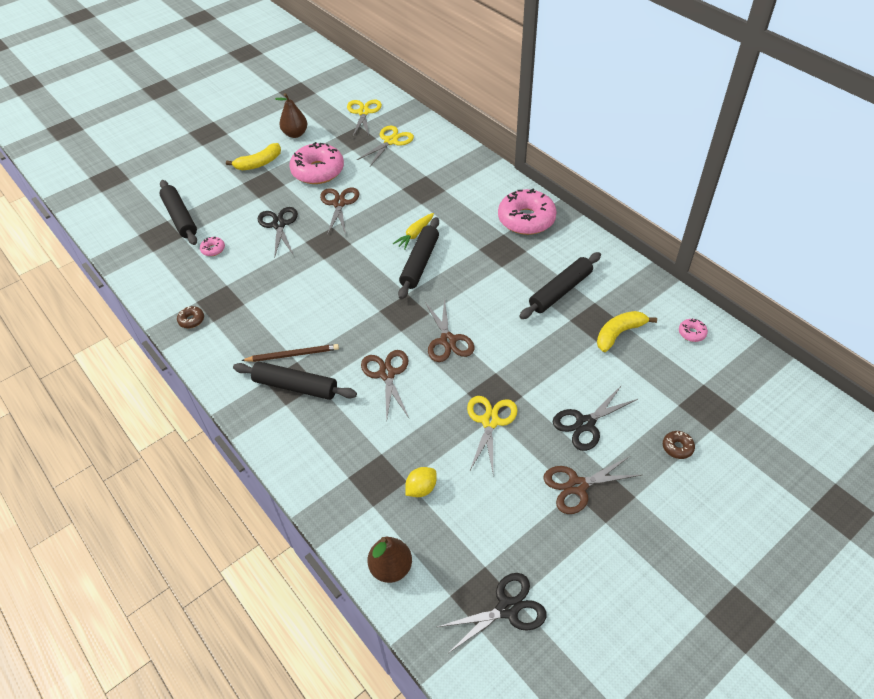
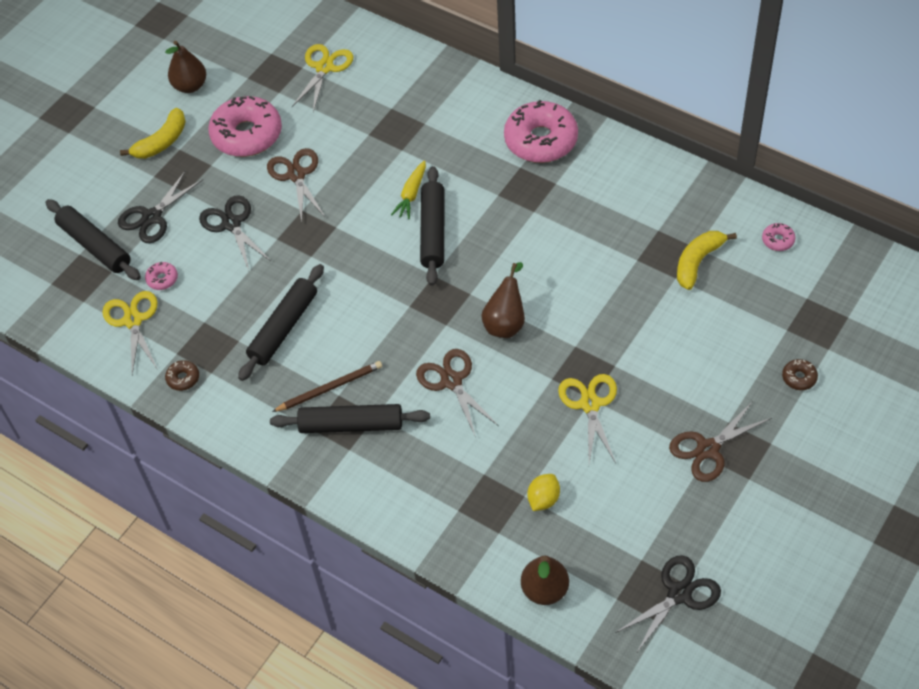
camera: 15 degrees left, 5 degrees up
yellow scissors [347,100,382,136] -> yellow scissors moved to [102,291,158,375]
brown scissors [425,297,475,362] -> brown pear [481,262,525,338]
black rolling pin [519,252,601,319] -> black rolling pin moved to [238,264,324,381]
black scissors [553,385,638,451] -> black scissors moved to [118,170,203,243]

